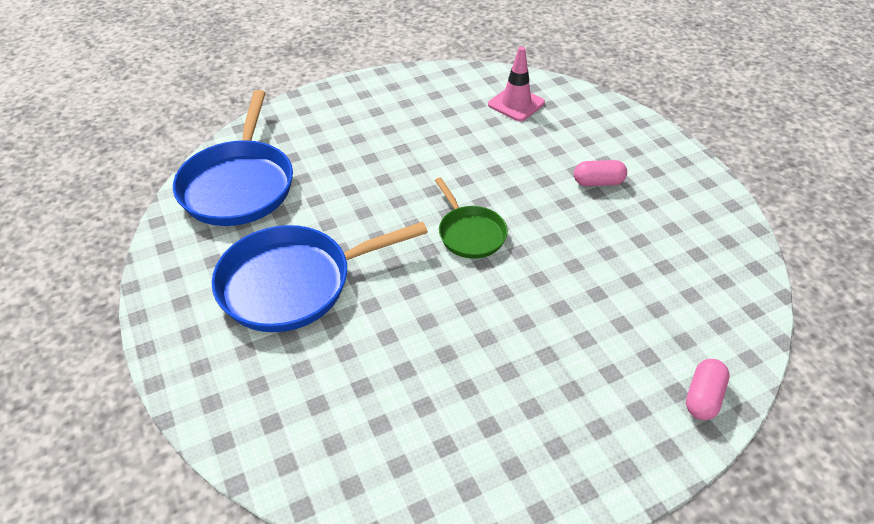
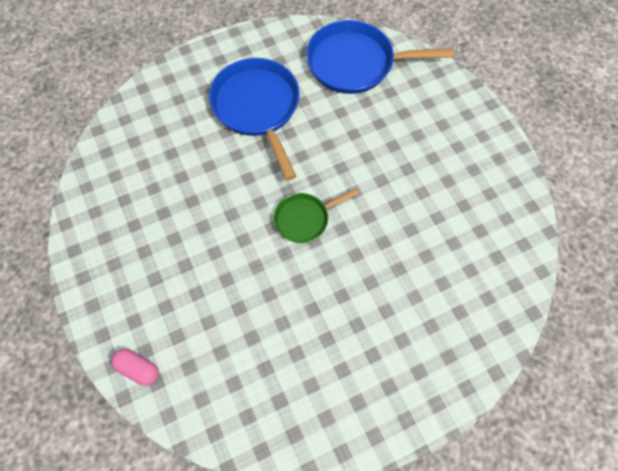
camera: 90 degrees right, 20 degrees up
pink traffic cone [488,46,545,121] -> none
pink capsule [574,160,627,186] -> none

